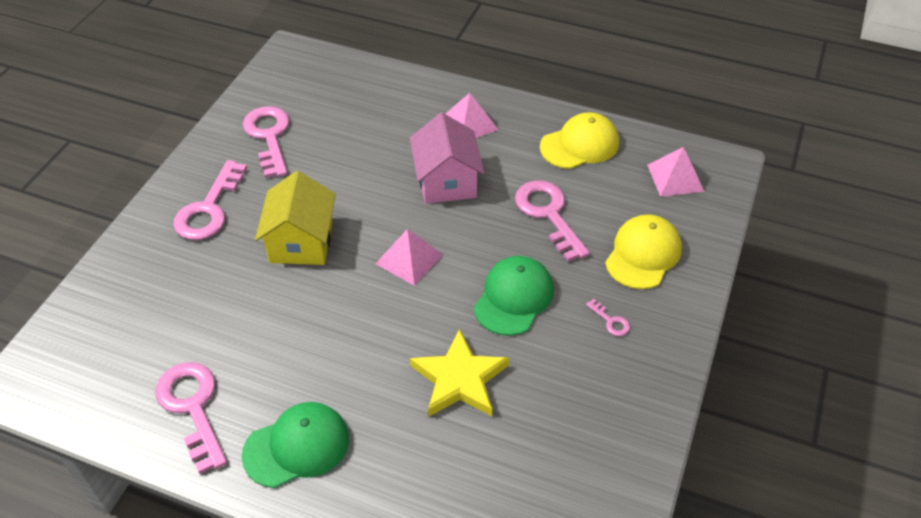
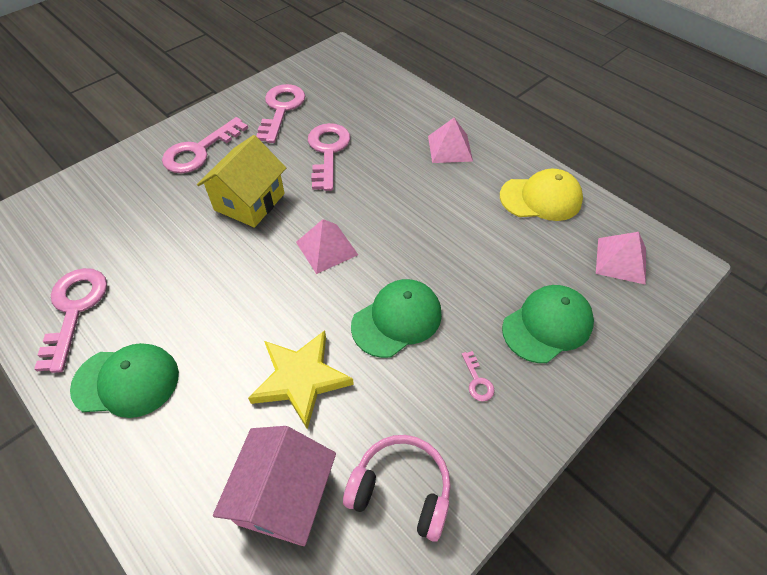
camera: 25 degrees right, 5 degrees up
pink house [410,113,484,204] -> pink house moved to [213,426,336,546]
pink key [515,180,590,262] -> pink key moved to [308,123,350,191]
yellow cap [605,214,682,289] -> green cap [502,285,594,363]
none -> pink headphones [343,435,451,542]

